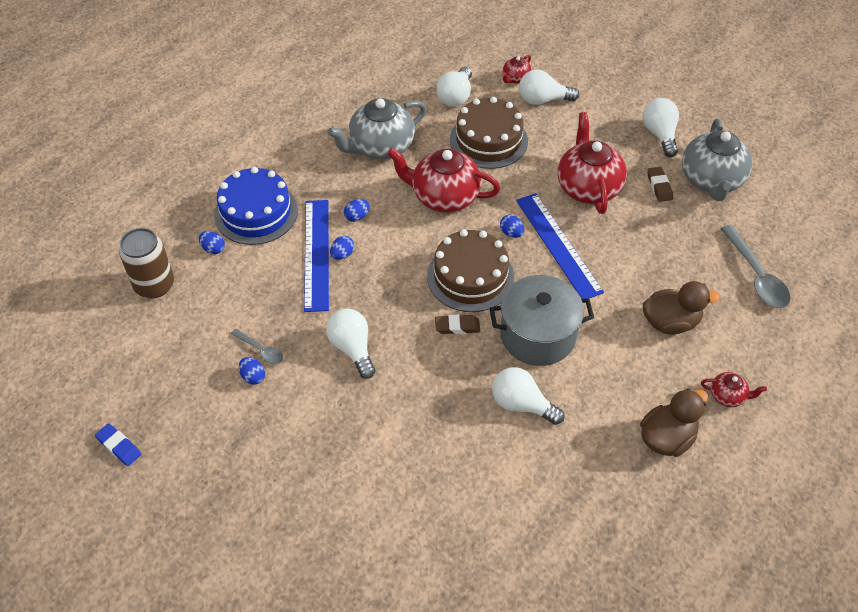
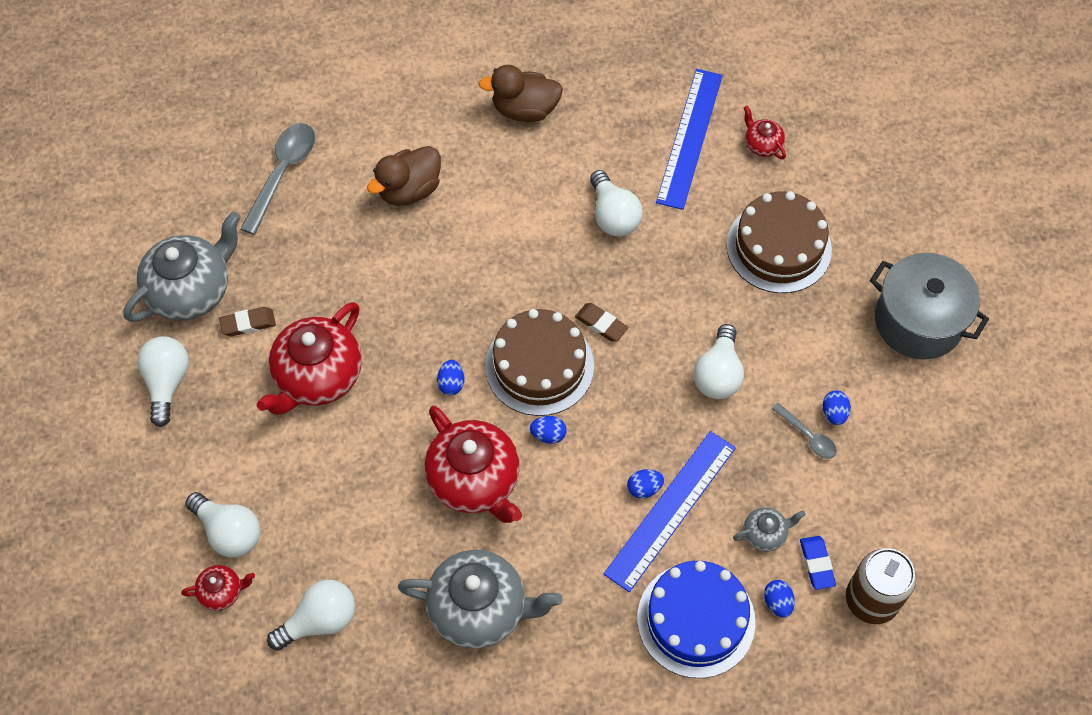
camera: 140 degrees left, 10 degrees up
blue eraser [95,423,141,466] -> blue eraser moved to [800,536,836,590]
grey spoon [231,329,283,364] -> grey spoon turned 150 degrees clockwise [772,403,837,459]
blue egg [344,199,370,222] -> blue egg moved to [530,416,567,444]
brown cake [450,97,528,169] -> brown cake moved to [727,191,832,293]
grey pot [489,275,594,366] -> grey pot moved to [870,253,989,360]
blue ruler [516,193,604,299] -> blue ruler moved to [656,69,723,210]
white light bulb [643,98,679,157] -> white light bulb turned 150 degrees clockwise [137,336,189,427]
brown duck [643,281,720,335] -> brown duck turned 75 degrees counterclockwise [367,146,441,206]
brown eraser [647,167,673,202] -> brown eraser turned 45 degrees clockwise [219,307,276,336]
red teapot [701,372,767,407] -> red teapot moved to [744,106,786,160]
none -> grey teapot [733,507,806,551]

